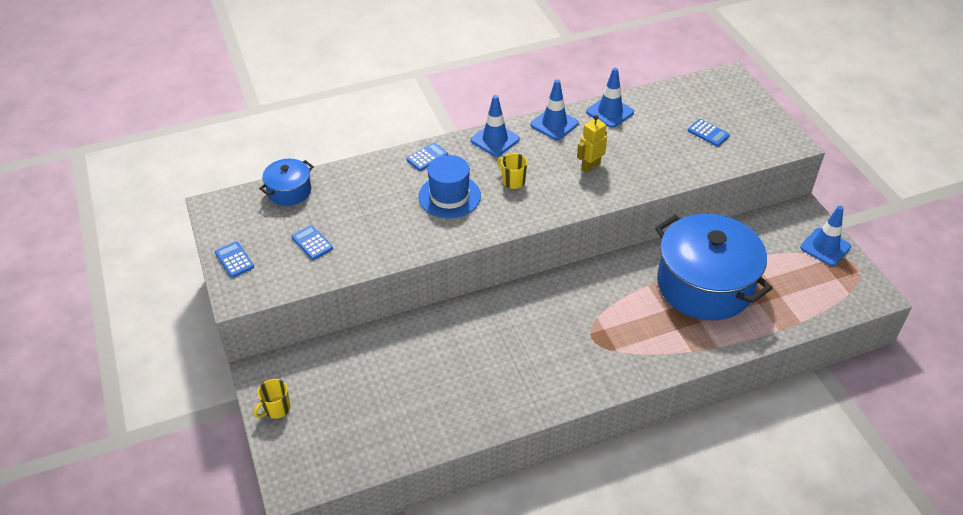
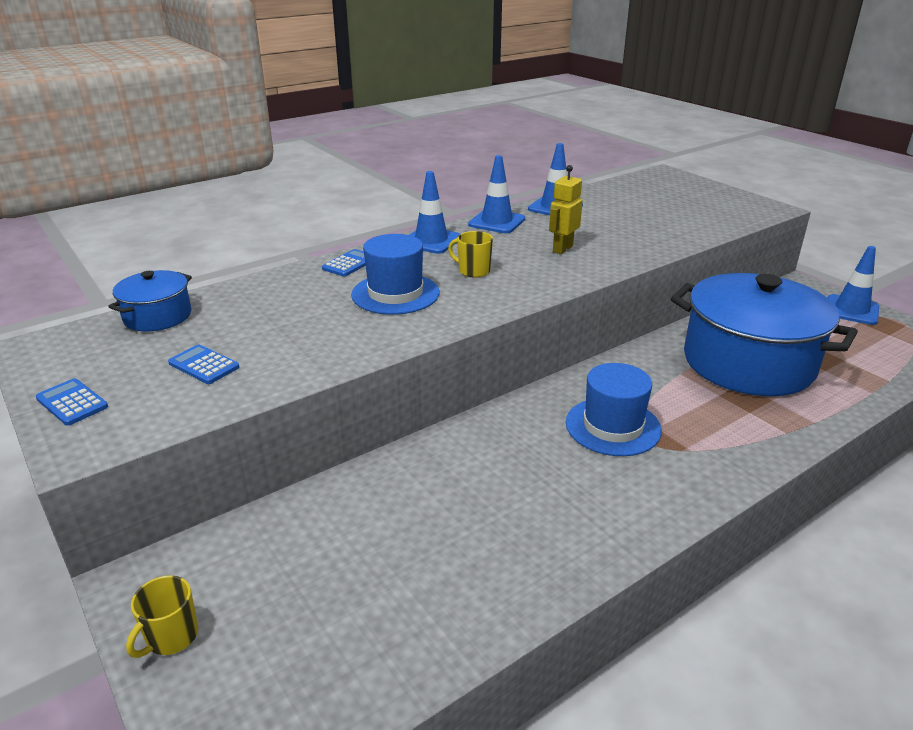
camera: 15 degrees left, 15 degrees down
blue calculator [688,119,730,146] -> none
none -> blue hat [566,363,662,456]

